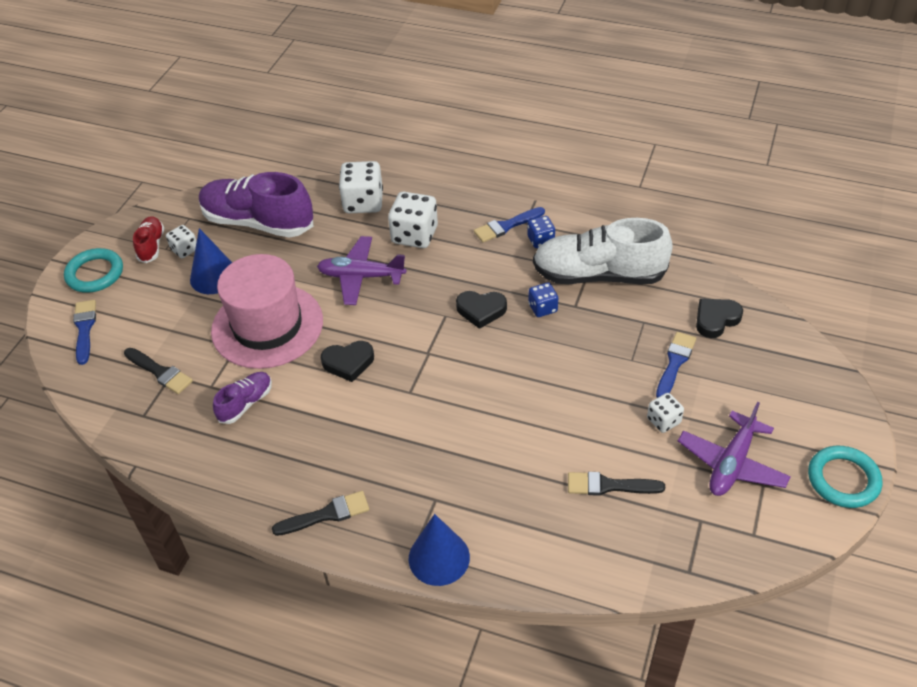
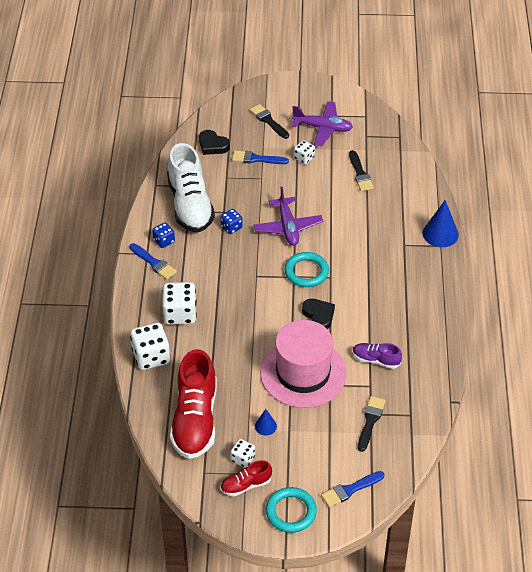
camera: 110 degrees left, 0 degrees up
blue cone [190,228,232,294] -> blue cone [255,409,277,436], size x0.55
purple shoe [199,172,313,238] -> red shoe [170,349,217,459]
black brush [272,491,369,536] -> black brush moved to [250,104,289,139]
purple plane [317,236,406,305] -> purple plane moved to [253,187,323,245]
black heart [456,291,507,329] -> none
turquoise ring [808,446,882,508] -> turquoise ring moved to [284,252,329,287]

